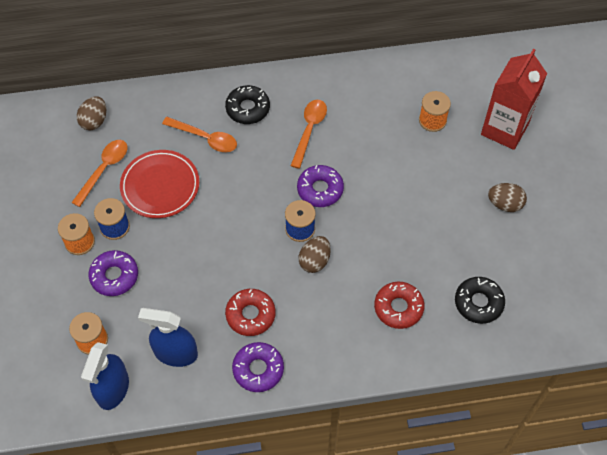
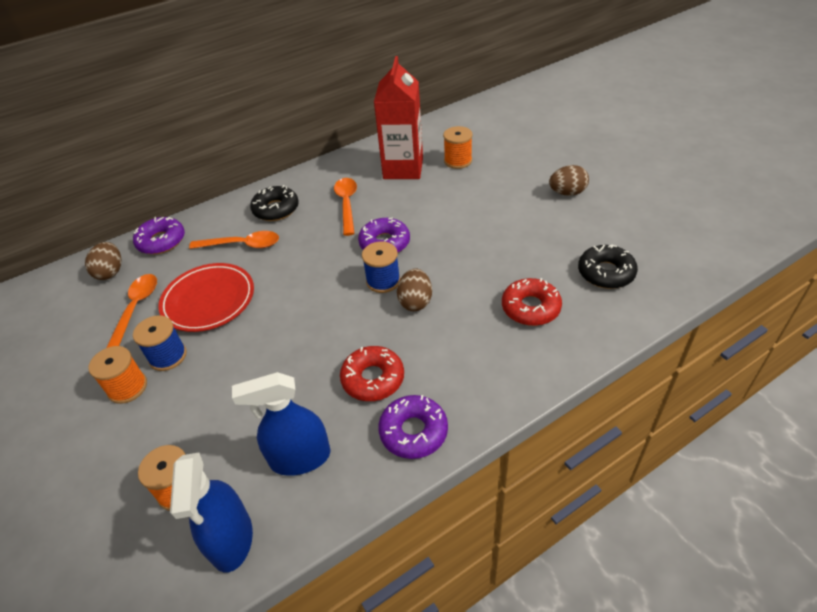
camera: 20 degrees left, 15 degrees down
purple donut [89,250,138,296] -> purple donut moved to [133,217,185,254]
red carton [481,49,547,150] -> red carton moved to [374,56,423,179]

